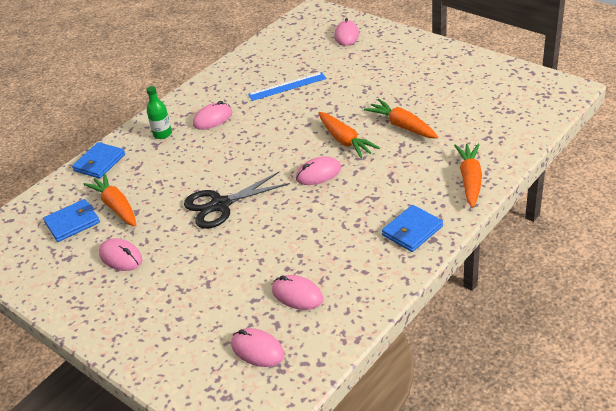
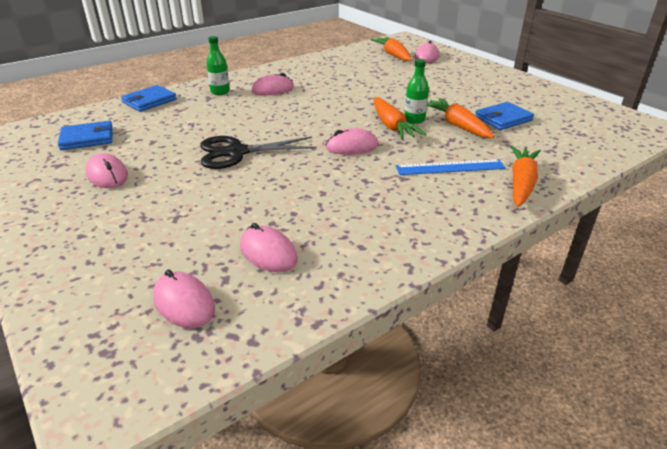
camera: 10 degrees right, 5 degrees down
orange carrot [83,173,136,226] -> orange carrot moved to [370,37,412,61]
blue ruler [248,72,327,101] -> blue ruler moved to [396,159,506,175]
blue wallet [382,205,443,252] -> blue wallet moved to [475,102,534,130]
none -> green bottle [405,59,429,124]

